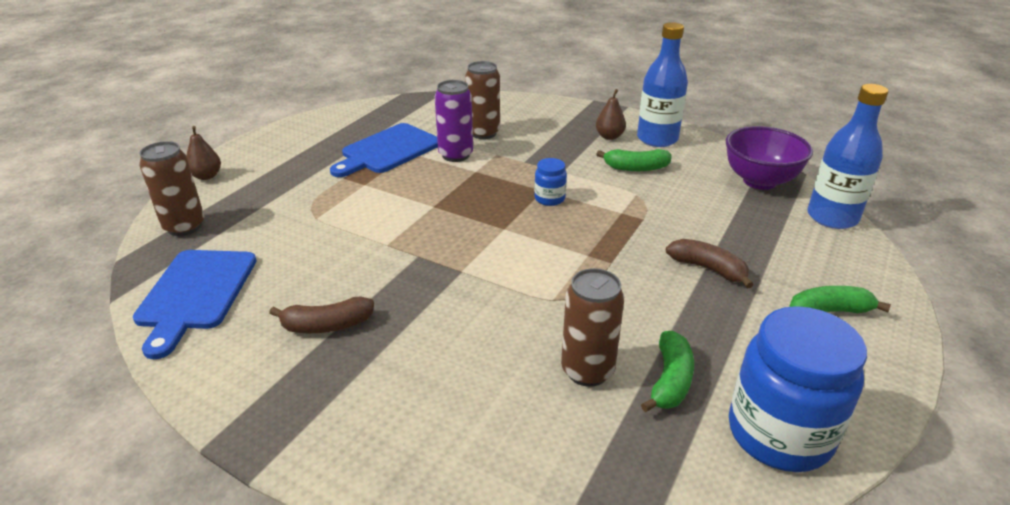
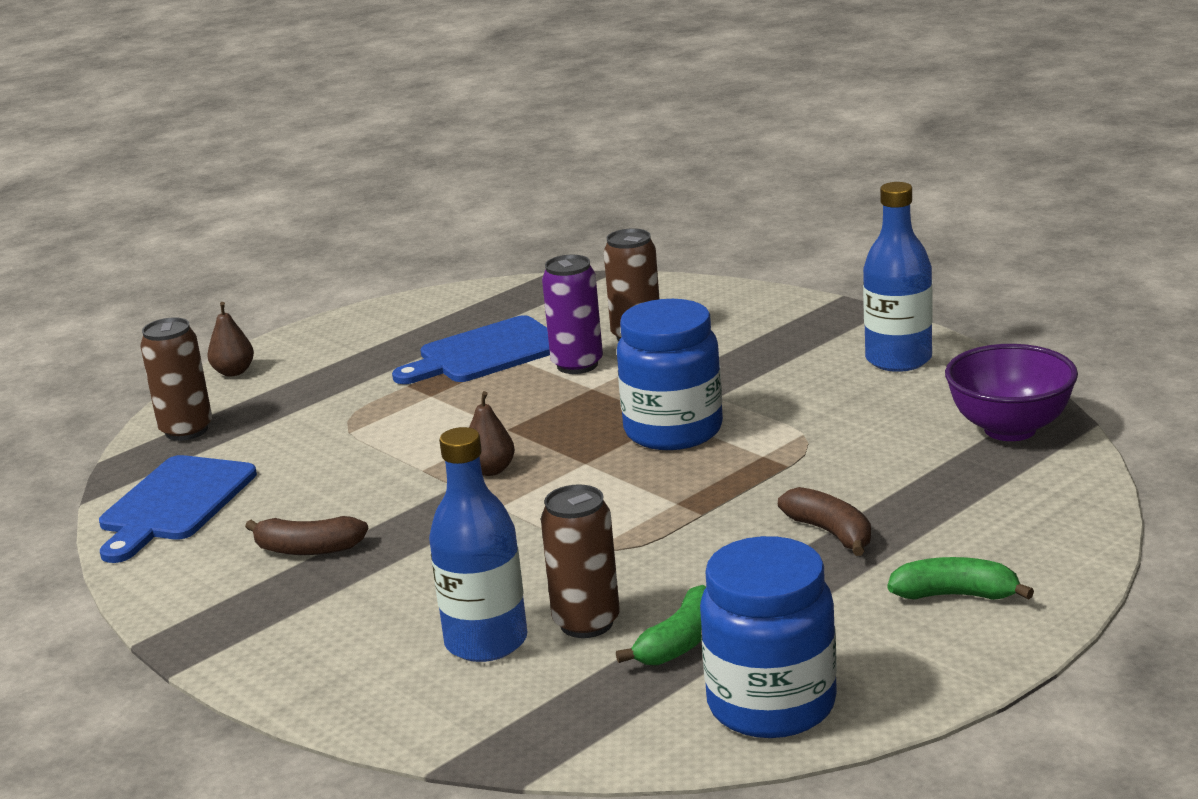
camera: 20 degrees right, 10 degrees down
blue jar [534,158,567,206] -> blue jar [617,299,723,450], size x2.18
brown pear [596,89,626,140] -> brown pear moved to [469,391,515,476]
green banana [596,149,671,171] -> none
blue bottle [807,84,889,229] -> blue bottle moved to [429,427,527,662]

